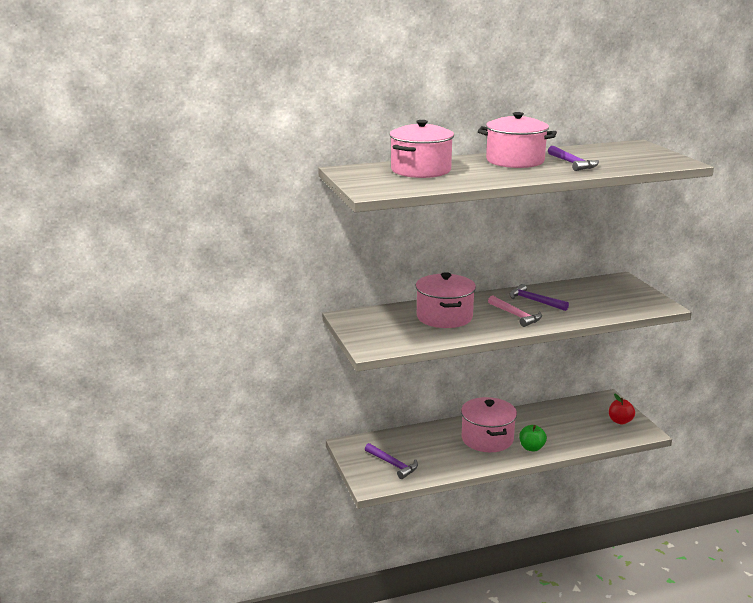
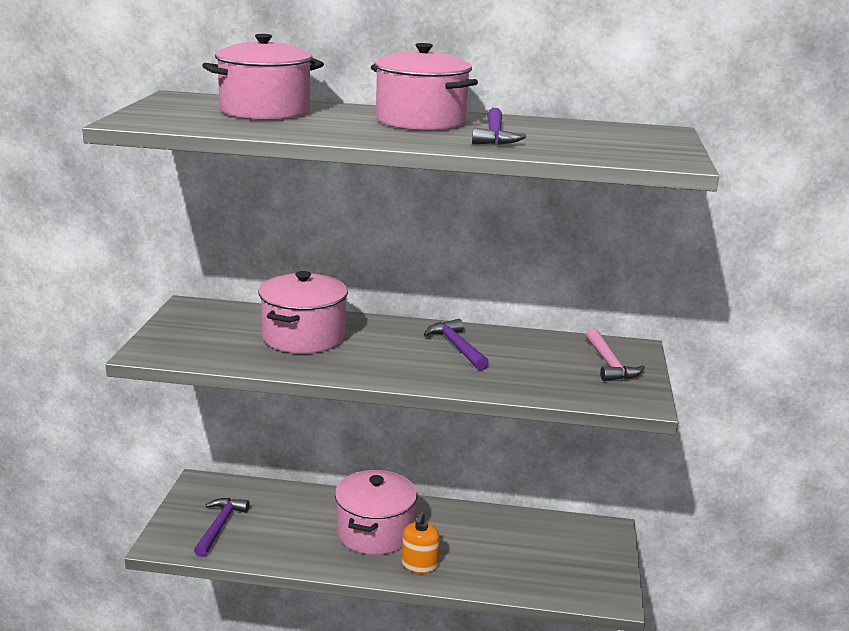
camera: 25 degrees right, 0 degrees up
purple hammer [365,443,418,479] -> purple hammer turned 150 degrees counterclockwise [194,498,250,557]
pink hammer [488,295,542,327] -> pink hammer moved to [586,328,645,381]
green apple [519,425,547,451] -> orange soap dispenser [402,511,440,573]
red apple [609,393,635,424] -> none

